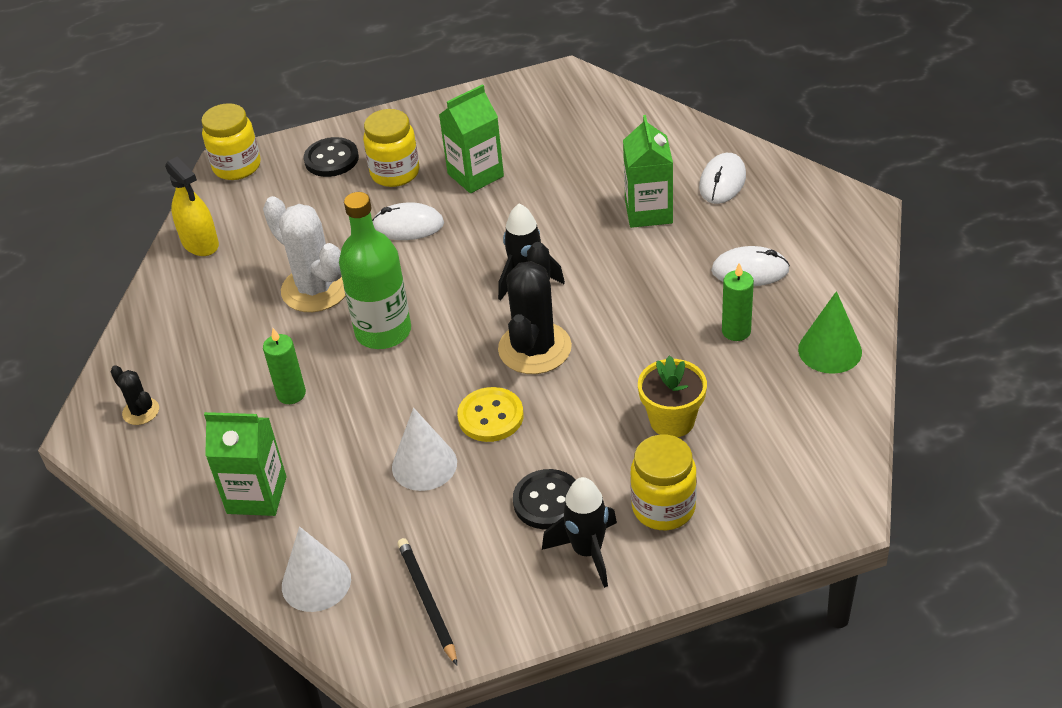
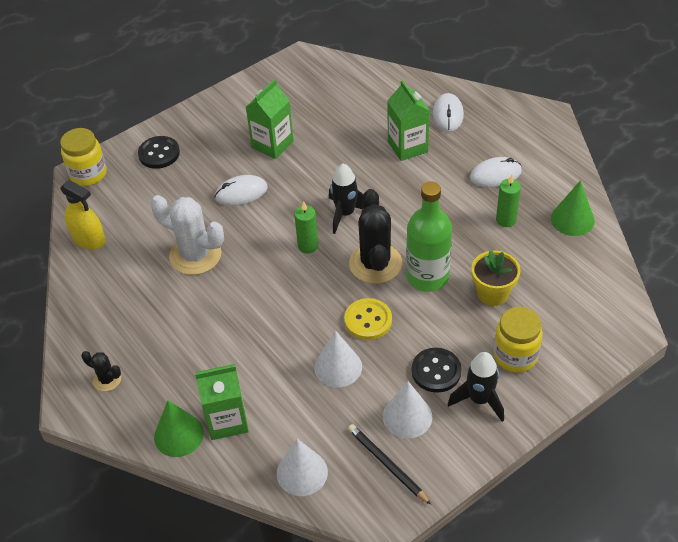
camera: 20 degrees left, 5 degrees up
green candle [263,328,306,404] -> green candle moved to [294,202,318,254]
green bottle [339,192,411,349] -> green bottle moved to [406,181,452,292]
yellow jar [363,109,419,187] -> none
none -> green cone [154,400,204,457]
none -> white cone [383,381,432,439]

